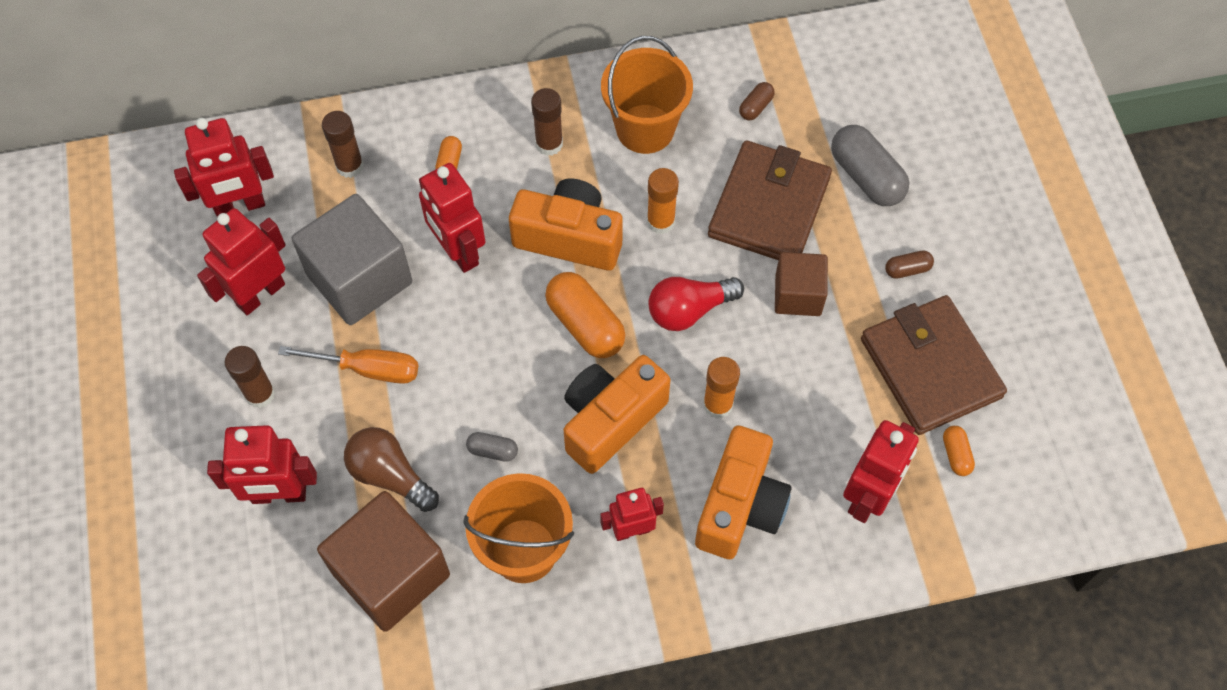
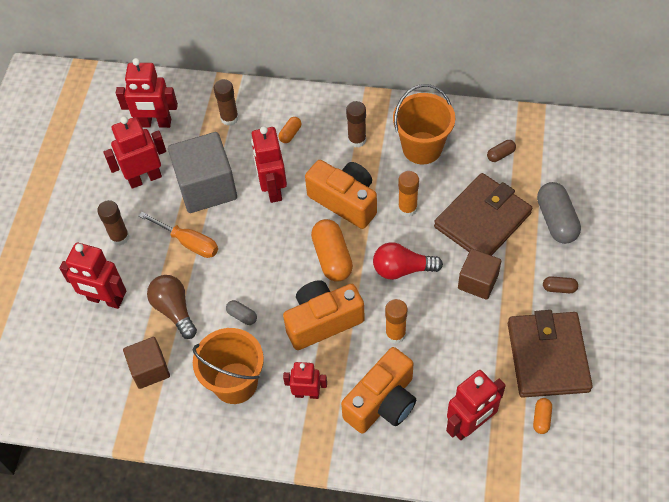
camera: 25 degrees right, 5 degrees down
brown cube [317,491,450,632] -> brown cube [123,337,170,389], size x0.59

